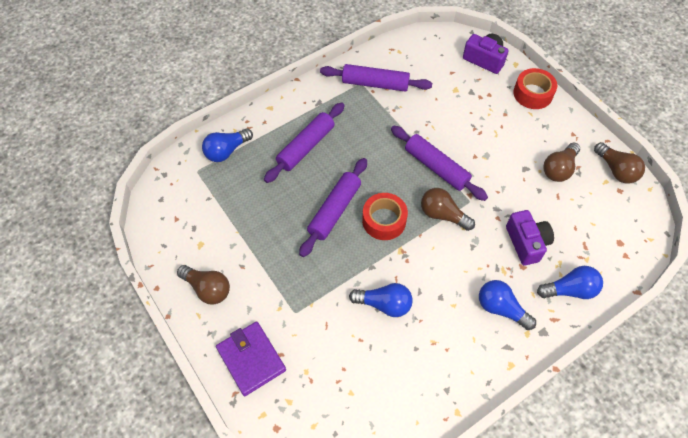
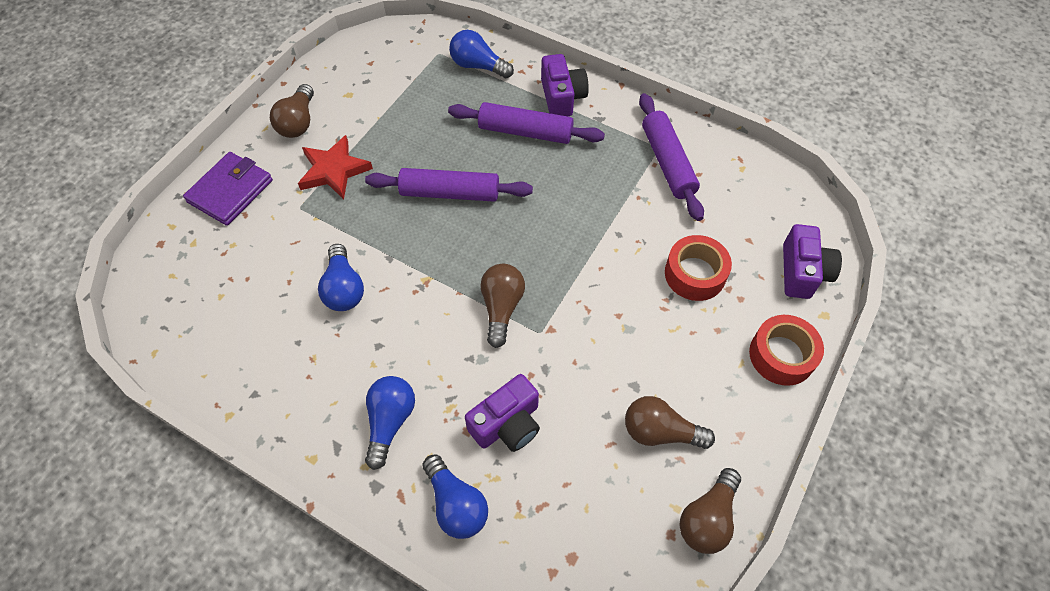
camera: 65 degrees right, 0 degrees up
red tape [362,193,408,240] -> red tape moved to [665,235,732,301]
purple rolling pin [391,126,488,201] -> none
none -> red star [298,135,373,199]
none -> purple camera [541,54,589,116]

